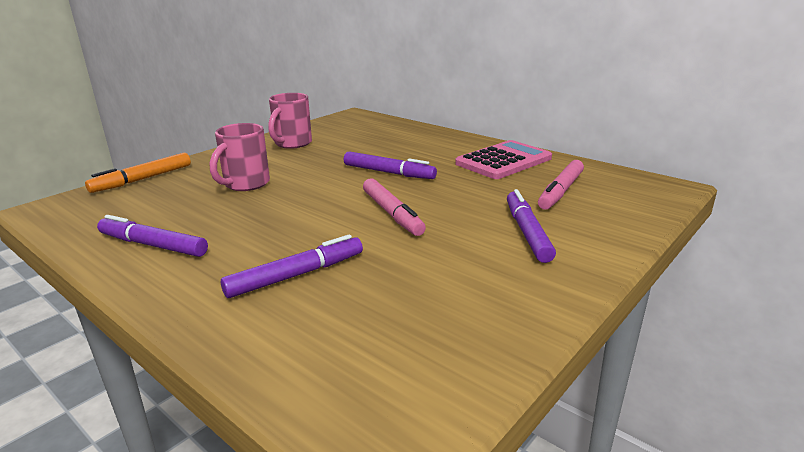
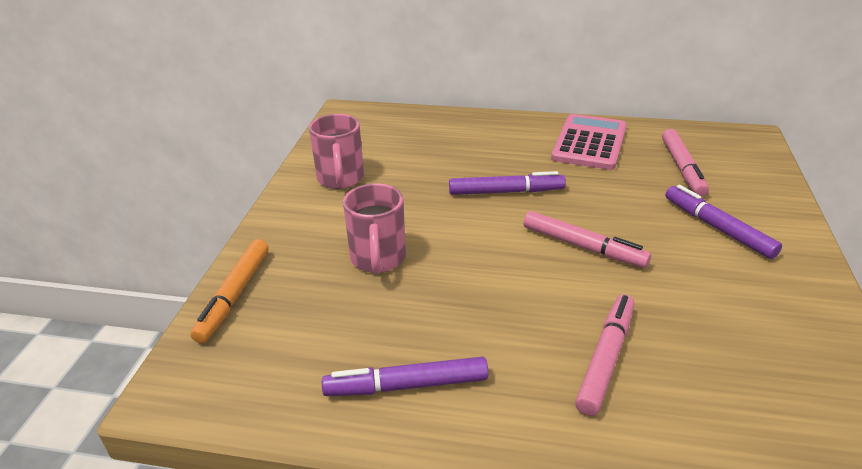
camera: 30 degrees left, 10 degrees up
purple marker [221,234,363,298] -> pink marker [575,294,634,416]

